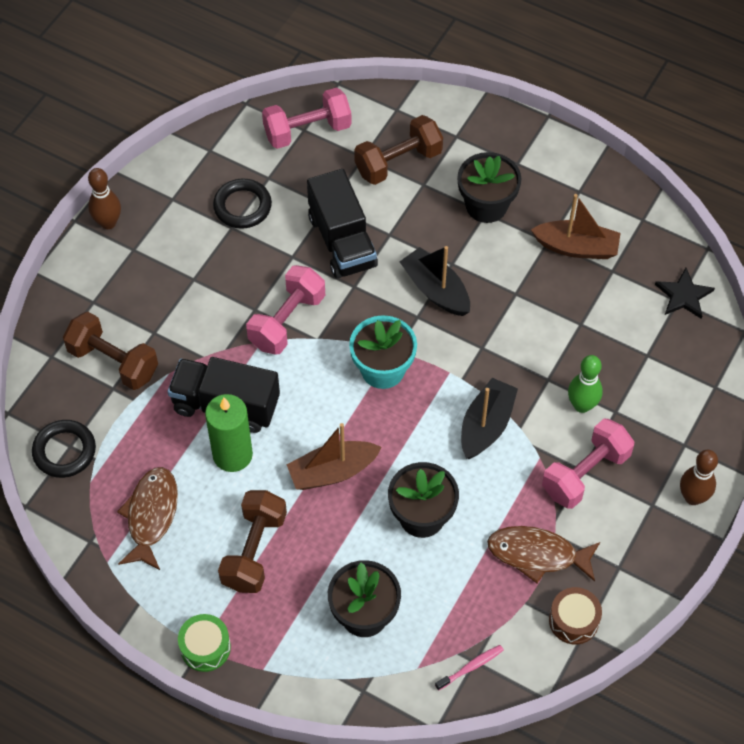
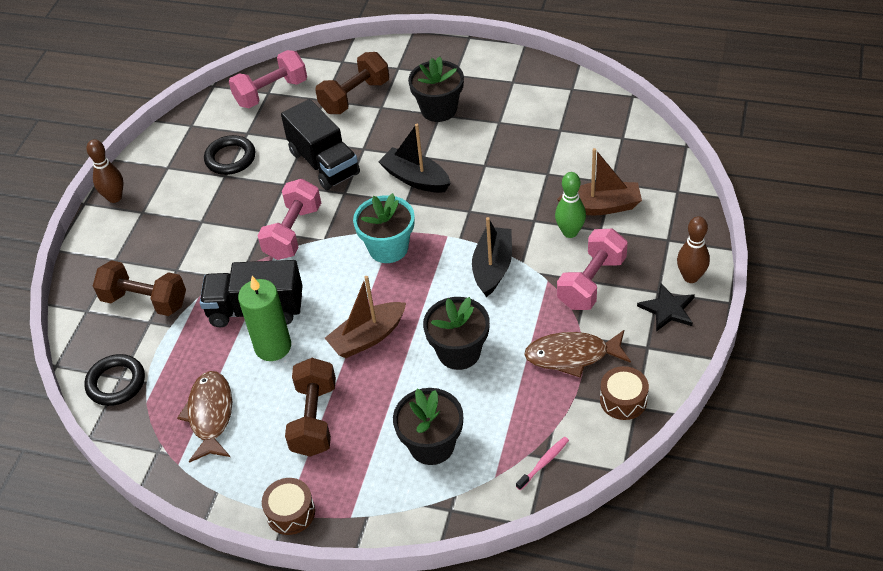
camera: 10 degrees left, 10 degrees down
green drum [178,614,231,672] -> brown drum [262,478,315,535]
brown boat [531,194,621,259] -> brown boat moved to [557,148,642,215]
black star [655,268,715,319] -> black star moved to [637,283,695,331]

